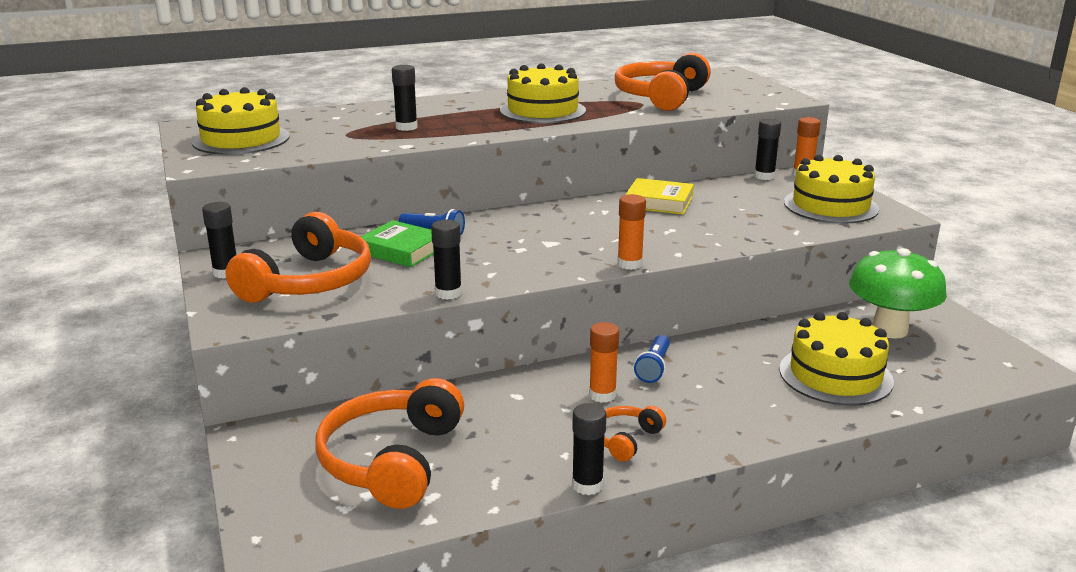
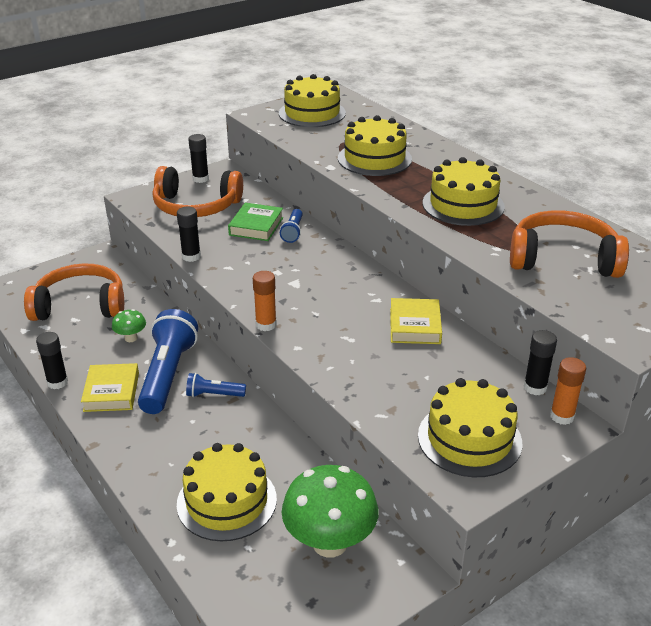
camera: 75 degrees right, 10 degrees up
black glue stick [392,65,418,131] -> yellow cake [338,115,412,176]
orange glue stick [589,322,619,403] -> blue flashlight [138,309,198,414]
orange headphones [604,406,666,461] -> yellow book [81,363,139,412]
none -> green mushroom [112,309,146,342]

